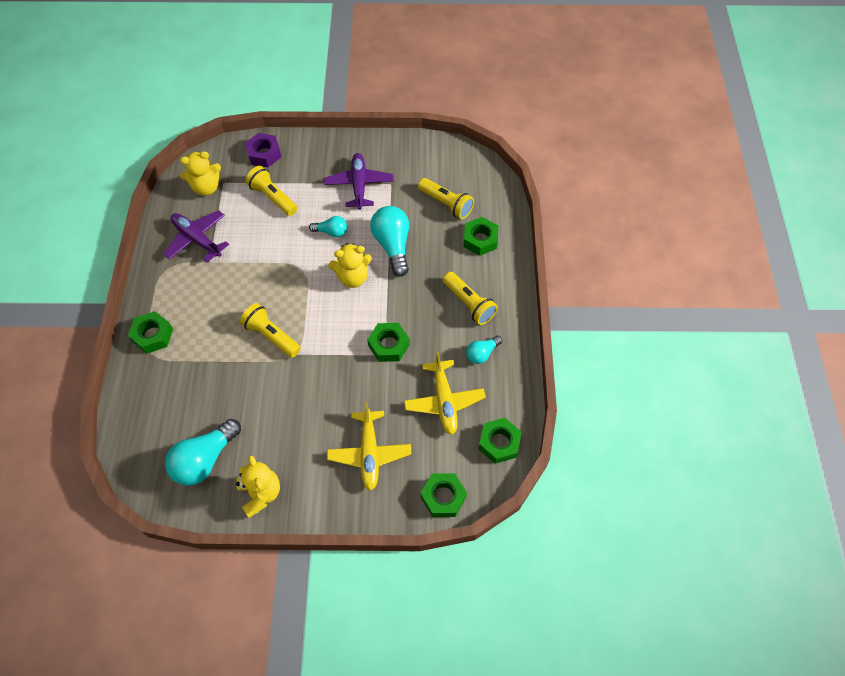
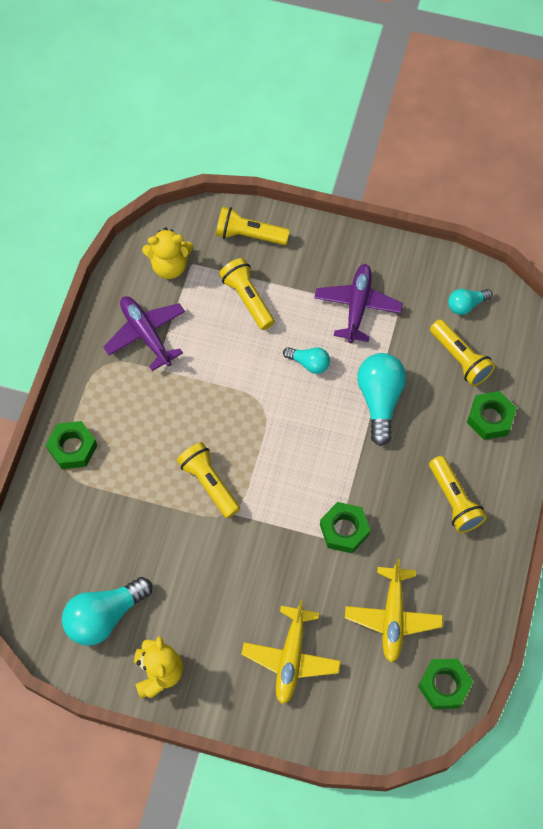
camera: 15 degrees right, 5 degrees up
purple nut [245,133,281,167] -> yellow flashlight [216,207,290,245]
yellow teddy bear [329,243,372,288] -> none
green nut [421,473,467,517] -> none
turquoise light bulb [466,336,502,364] -> turquoise light bulb moved to [448,289,492,315]

